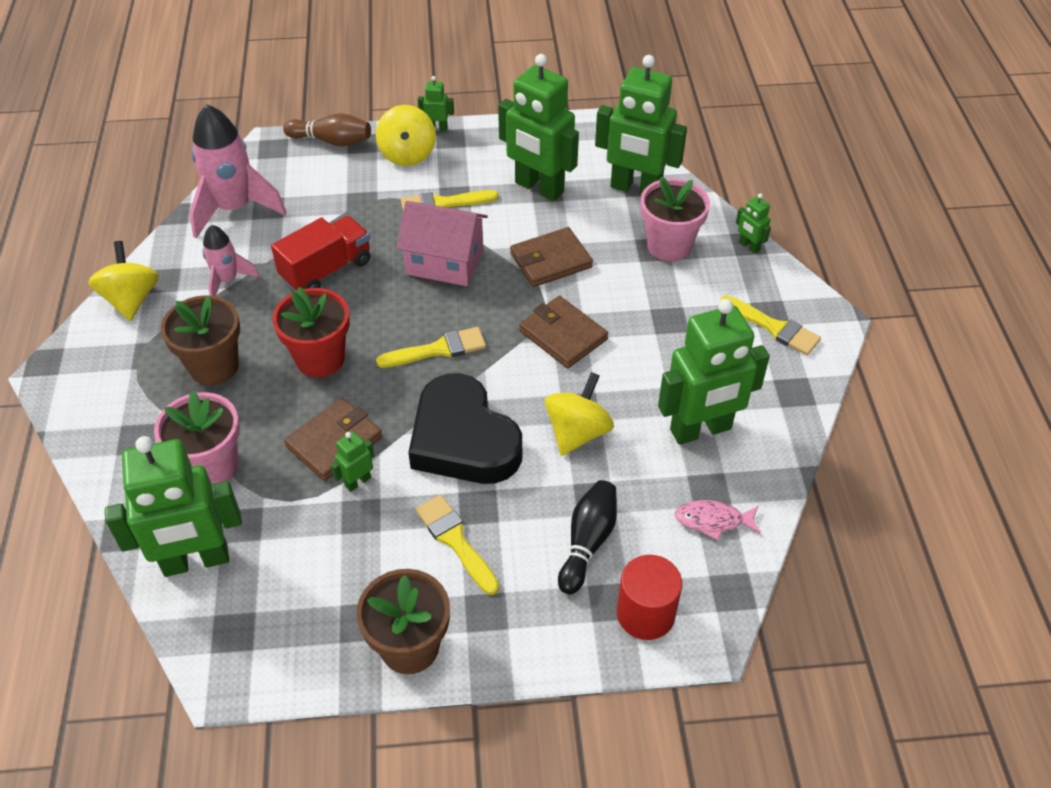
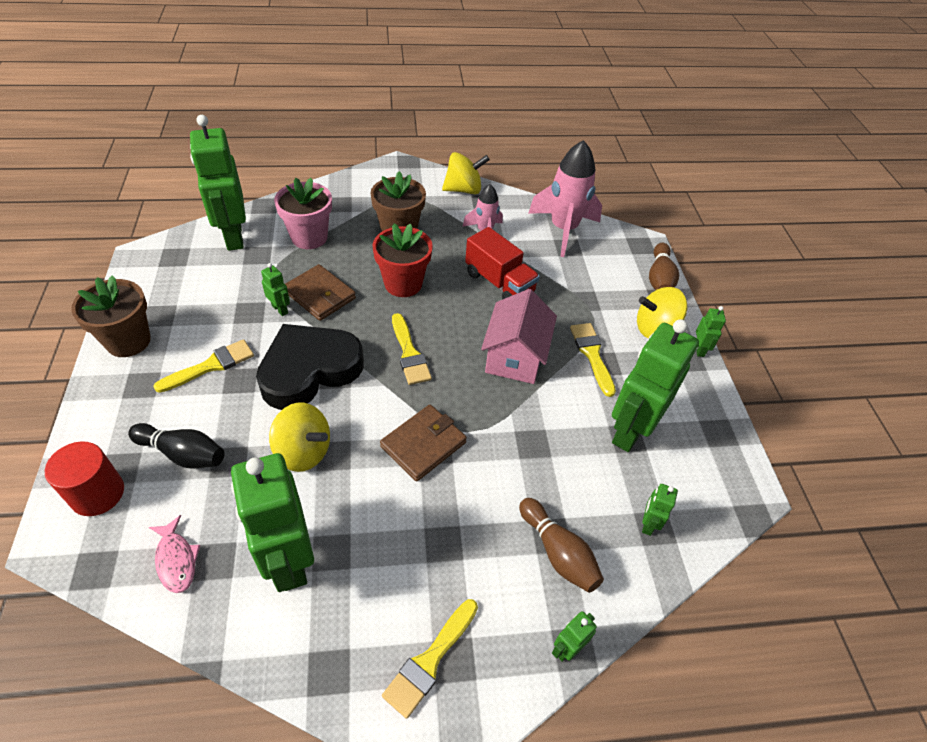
camera: 85 degrees right, 0 degrees up
brown wallet [510,227,593,287] -> none
green robot [595,55,687,196] -> green robot [642,484,678,536], size x0.43
pink flower pot [640,177,710,261] -> brown bowling pin [519,498,604,593]
pink fish [675,500,761,541] -> pink fish turned 150 degrees clockwise [149,515,200,593]

